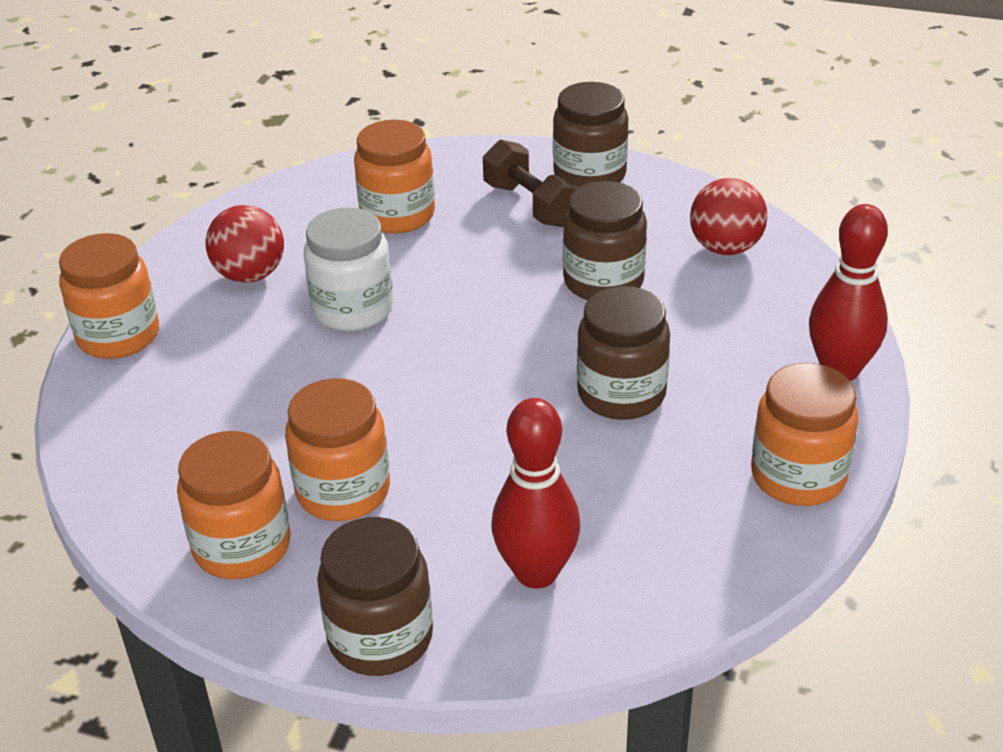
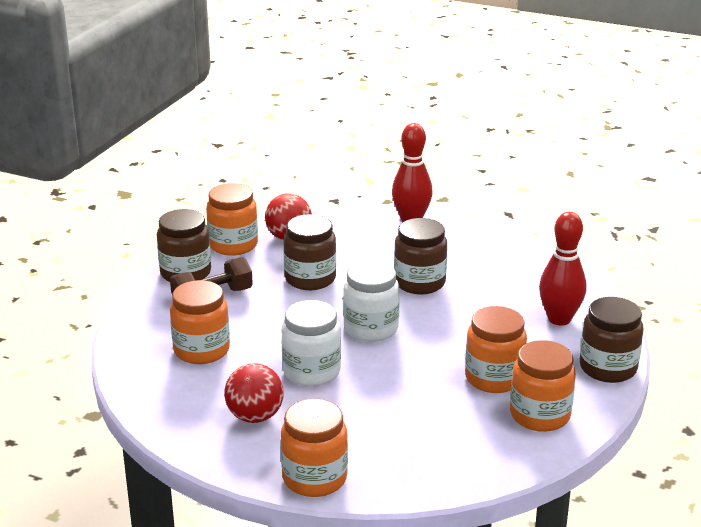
camera: 85 degrees left, 10 degrees down
orange jar [751,363,859,506] -> orange jar moved to [206,183,258,256]
none -> white jar [343,260,400,342]

